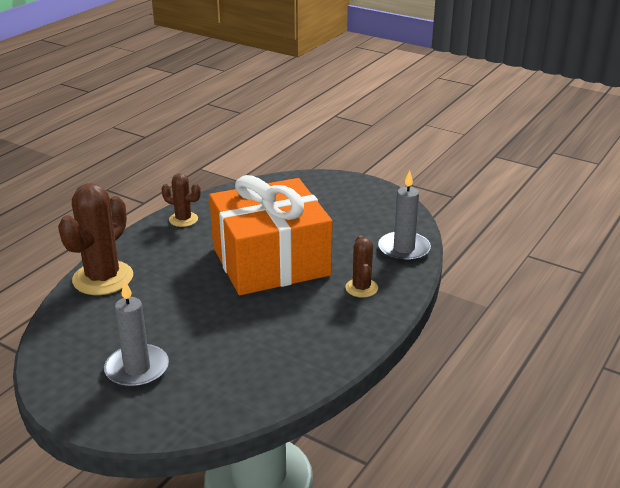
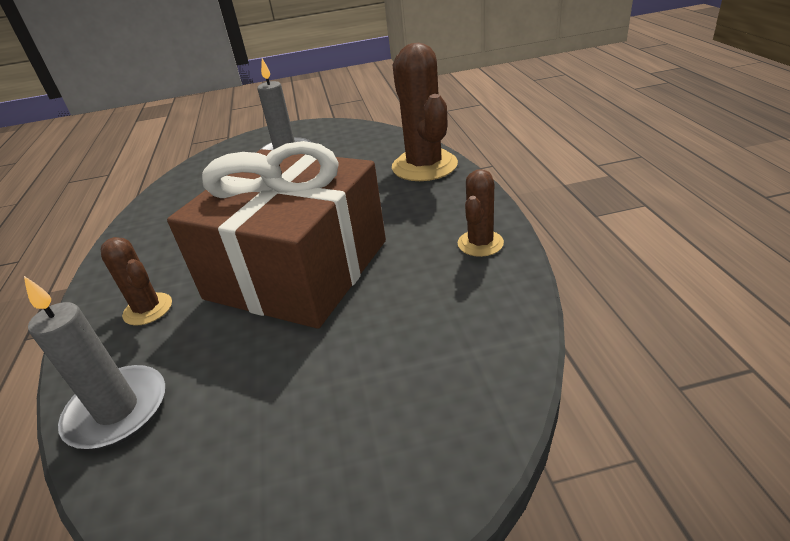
camera: 140 degrees right, 5 degrees up
brown cactus [161,173,201,227] -> brown cactus turned 45 degrees counterclockwise [458,169,504,257]
orange gift [209,175,333,295] -> brown gift [167,141,386,329]

